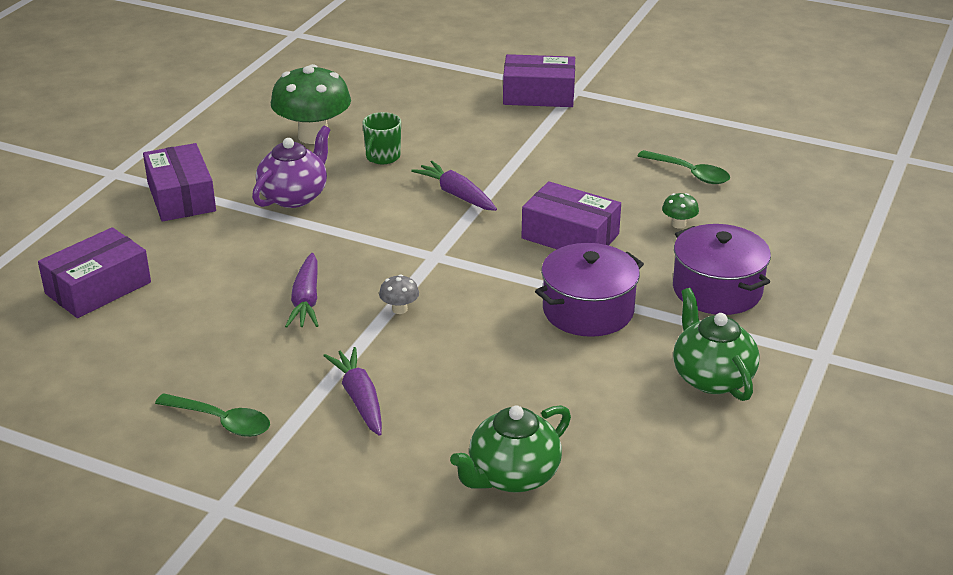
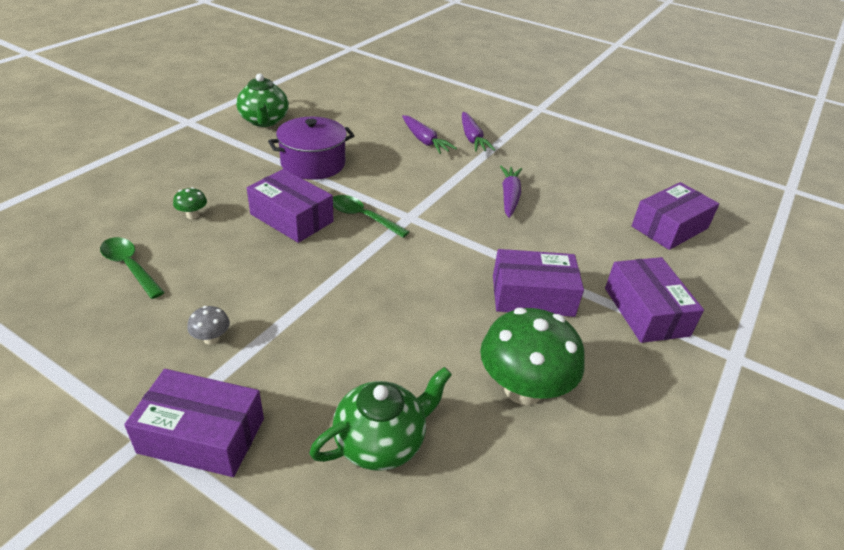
camera: 175 degrees left, 5 degrees up
green spoon [155,393,270,437] -> green spoon moved to [333,195,409,238]
purple teapot [252,126,330,208] -> purple box [493,249,584,317]
green mug [362,112,401,164] -> none
grey mushroom [379,274,419,314] -> grey mushroom moved to [187,306,230,345]
purple carrot [411,161,497,211] -> purple carrot moved to [402,115,457,154]
green teapot [450,405,571,493] -> green teapot moved to [309,367,452,471]
purple pot [673,224,771,315] -> none

